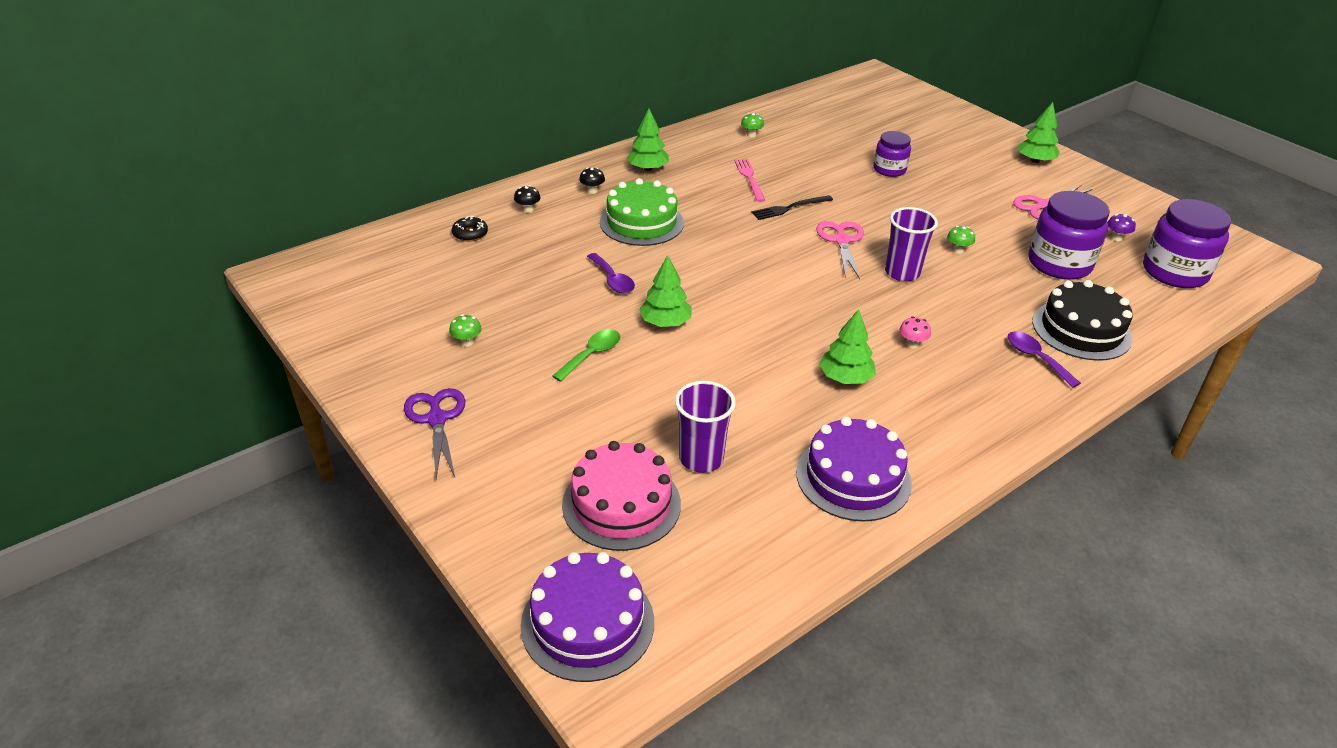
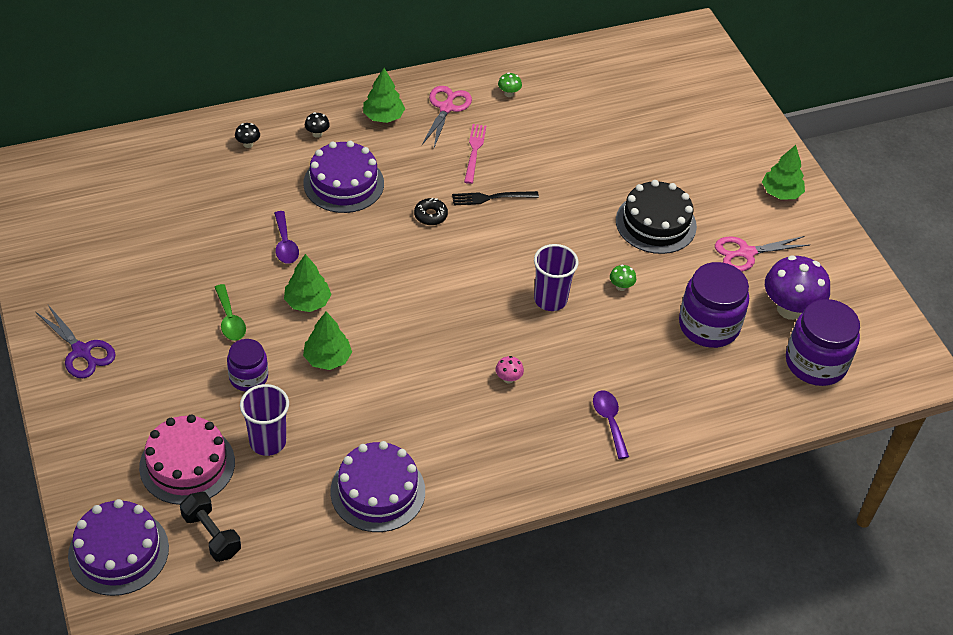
camera: 15 degrees right, 10 degrees up
purple scissors [404,388,465,479] -> purple scissors turned 135 degrees clockwise [36,305,116,378]
green mushroom [449,314,482,347] -> none
black donut [452,216,488,241] -> black donut moved to [414,198,448,225]
green spoon [552,329,620,382] -> green spoon turned 105 degrees clockwise [215,284,246,341]
green cake [600,178,684,246] -> purple cake [303,141,384,213]
pink scissors [816,221,864,279] -> pink scissors moved to [422,86,472,148]
green tree [819,309,876,384] -> green tree moved to [303,312,352,370]
purple jar [874,131,911,177] -> purple jar moved to [227,339,268,392]
black cake [1032,280,1133,361] -> black cake moved to [616,180,697,254]
purple mushroom [1108,214,1136,241] -> purple mushroom [765,256,830,320], size x2.42
none -> black dumbbell [180,492,241,562]

